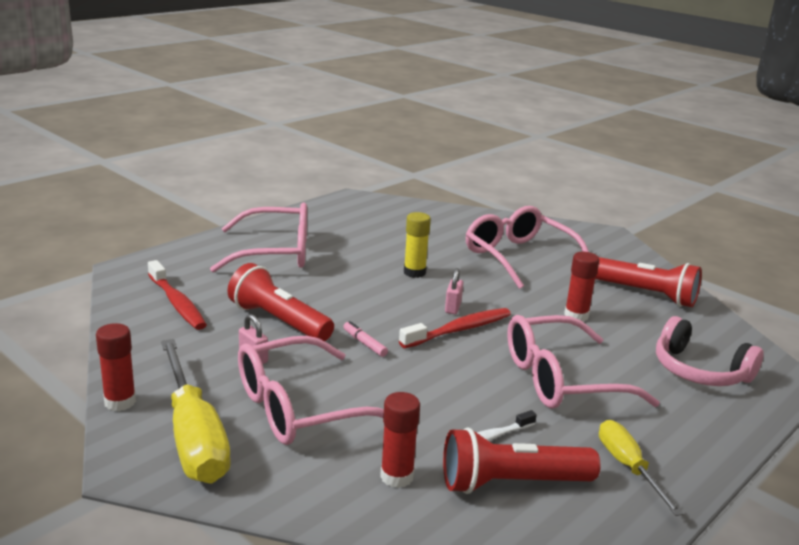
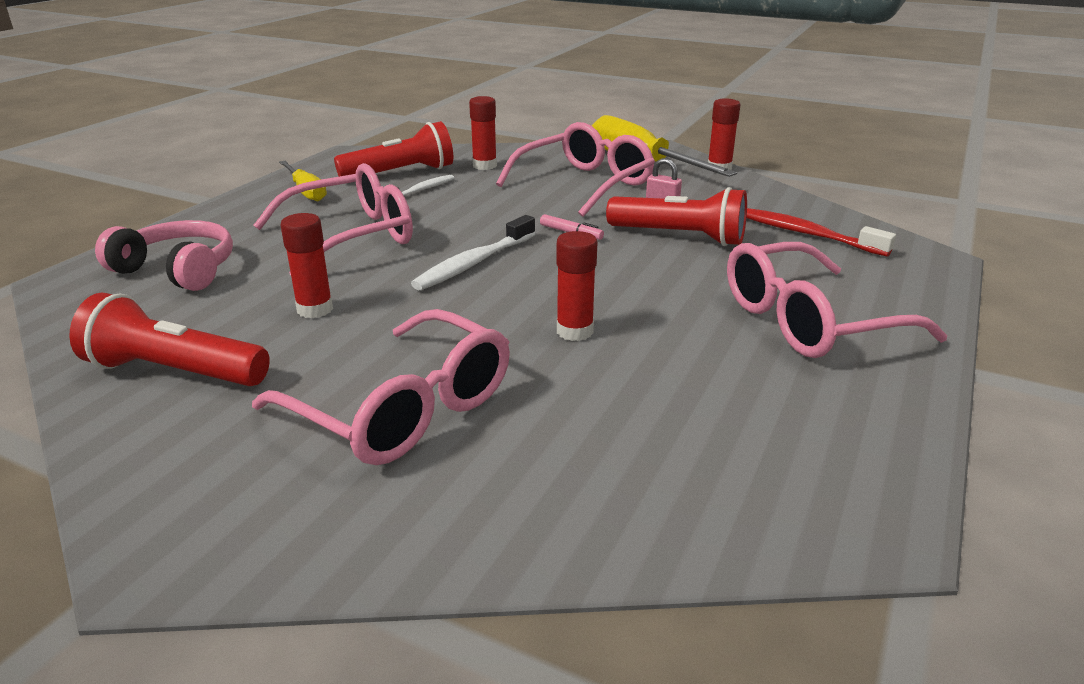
camera: 165 degrees right, 5 degrees up
red toothbrush [399,308,511,348] -> white toothbrush [411,215,535,290]
yellow glue stick [404,212,431,278] -> red glue stick [556,231,598,341]
pink padlock [445,268,463,314] -> none

